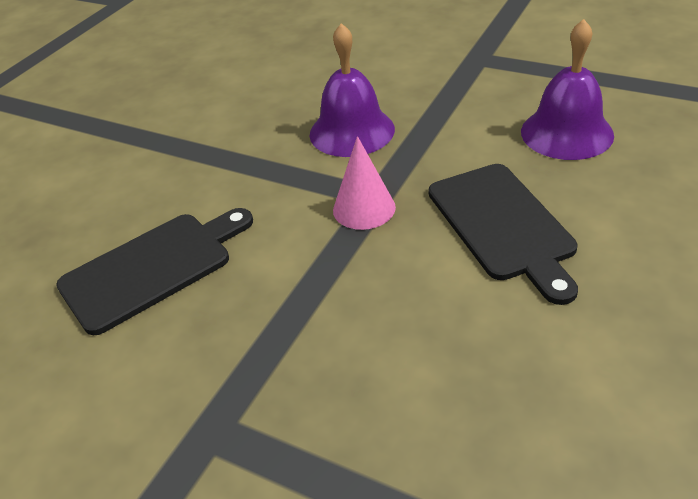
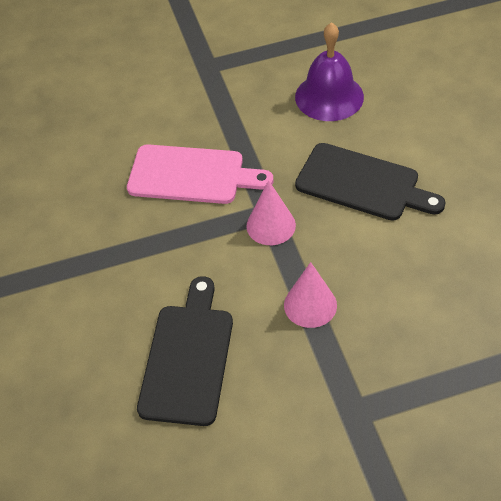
camera: 45 degrees left, 10 degrees up
purple bell [309,23,395,157] -> pink cutting board [127,144,274,204]
none -> pink cone [284,262,337,328]

